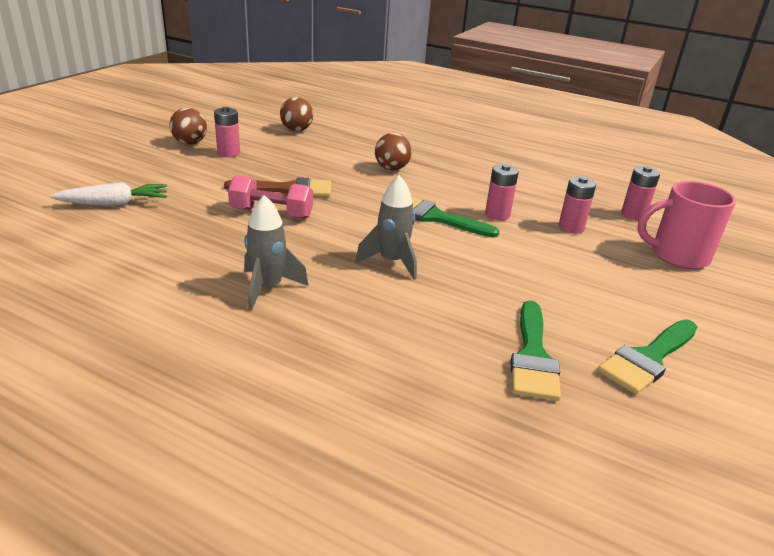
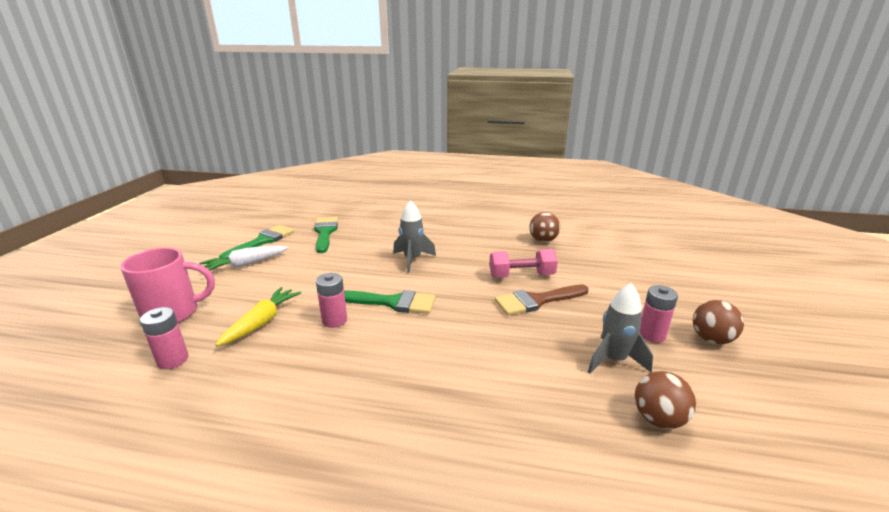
camera: 165 degrees right, 5 degrees down
white carrot [50,182,167,206] -> white carrot moved to [199,246,288,270]
grey rocket [244,195,309,311] -> grey rocket moved to [588,283,653,374]
brown ball [375,133,412,171] -> brown ball moved to [530,212,560,242]
pink battery [558,176,596,234] -> yellow carrot [215,287,301,346]

